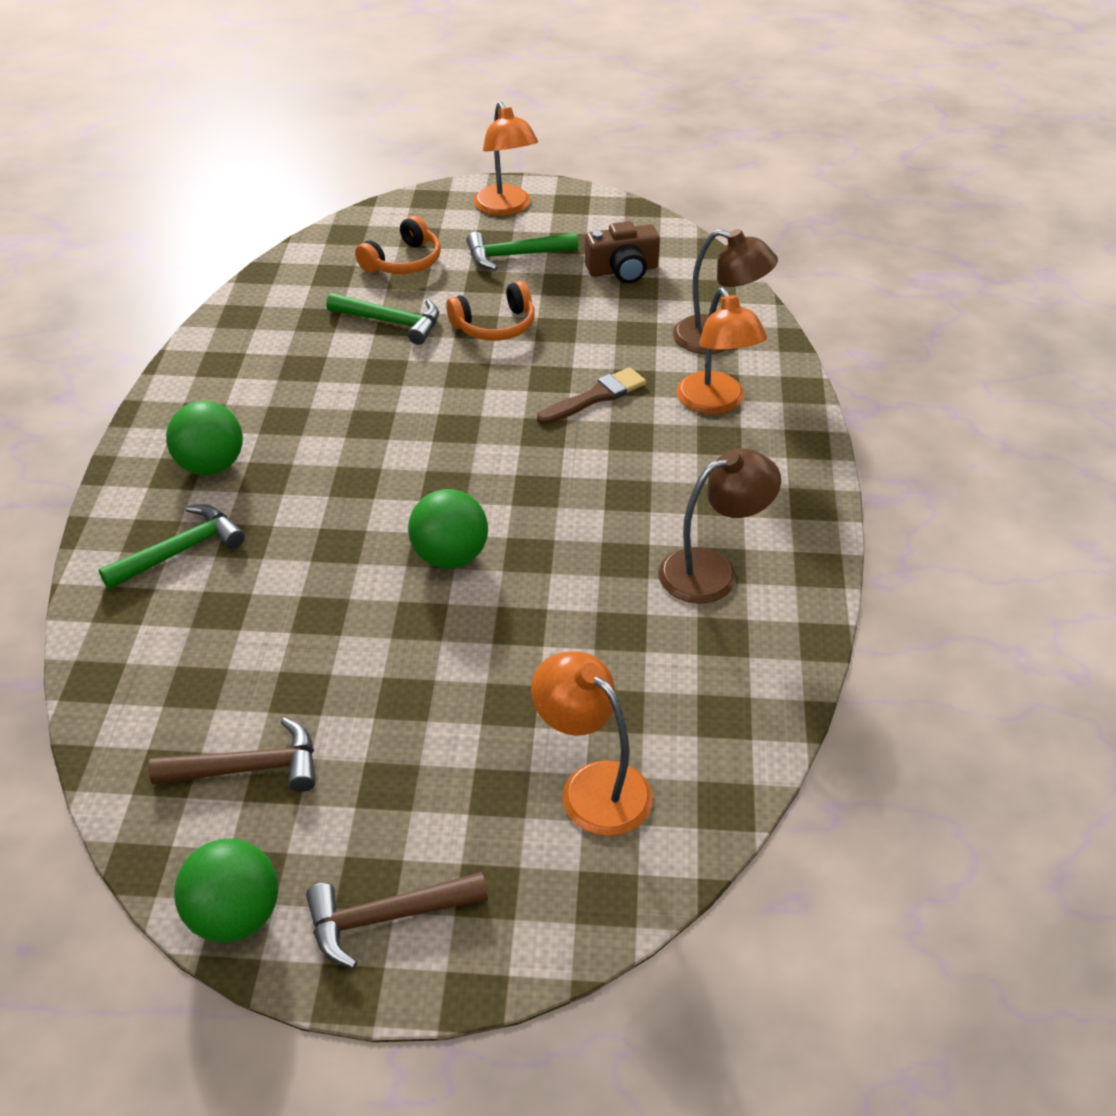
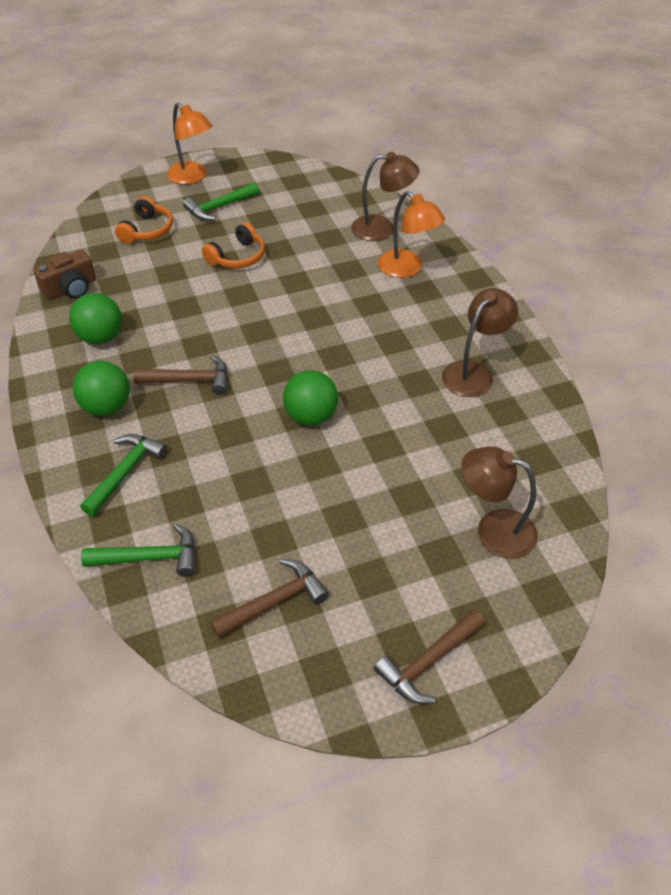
camera: 25 degrees left, 5 degrees up
green ball [174,838,278,943] -> green ball moved to [69,293,122,344]
green hammer [326,293,439,345] -> green hammer moved to [81,523,195,577]
orange lamp [531,651,653,836] -> brown lamp [461,446,538,559]
brown brush [537,367,646,425] -> none
brown camera [585,221,660,283] -> brown camera moved to [33,249,96,300]
none -> brown hammer [133,355,228,395]

